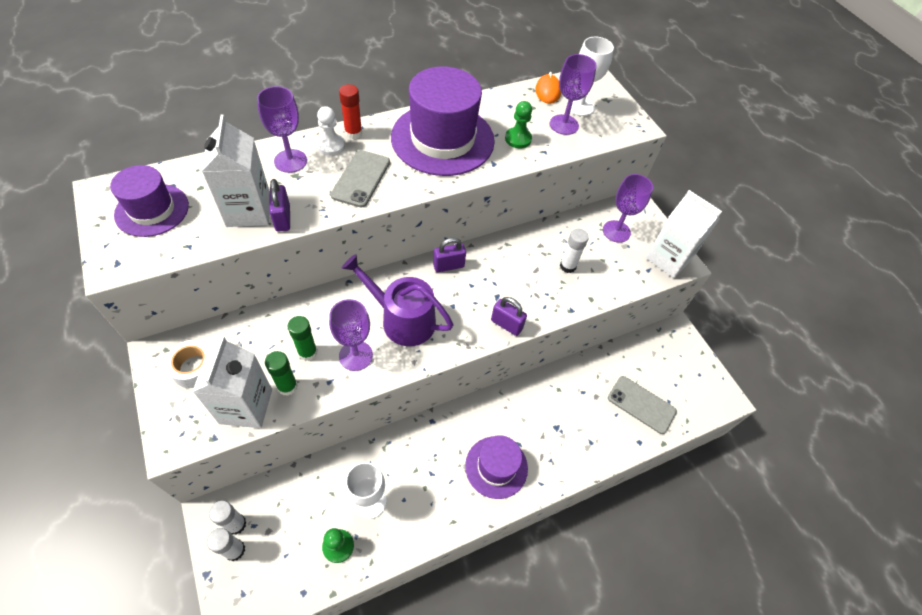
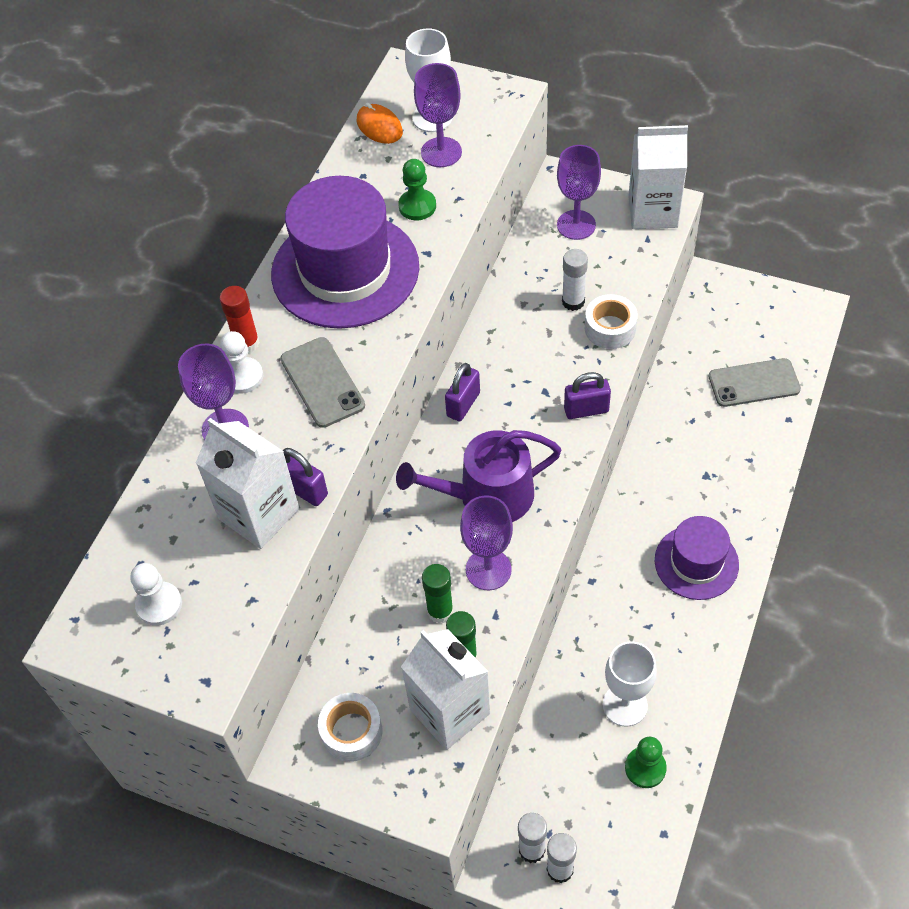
camera: 35 degrees left, 0 degrees up
purple hat [110,165,189,237] -> white pawn [130,563,182,626]
none -> white tape [585,294,638,349]

